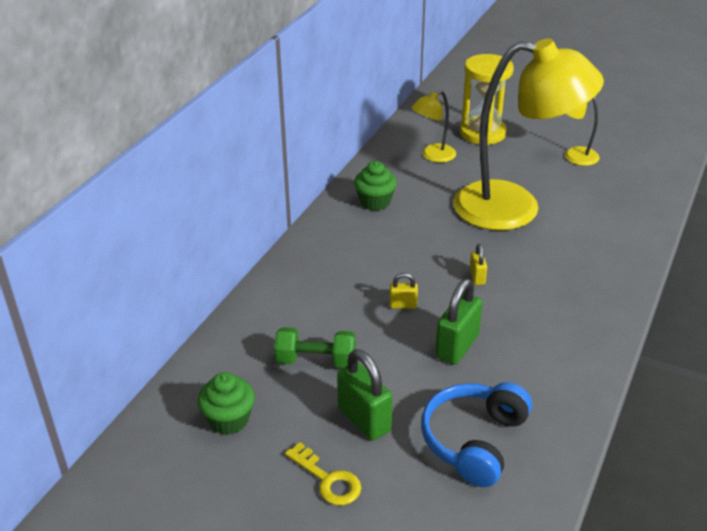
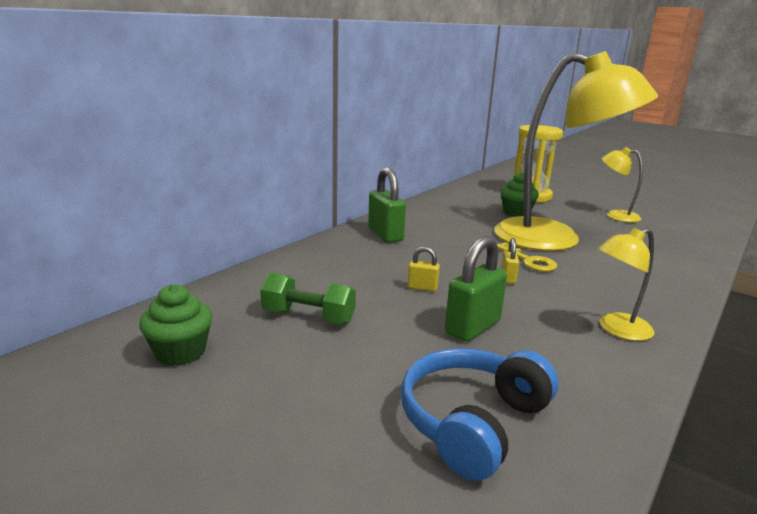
camera: 10 degrees right, 15 degrees down
yellow key [285,442,361,505] -> yellow key moved to [497,242,557,272]
green padlock [337,349,393,440] -> green padlock moved to [368,167,406,243]
green cupcake [354,161,397,211] -> green cupcake moved to [500,172,539,217]
yellow lamp [411,90,456,163] -> yellow lamp moved to [598,228,654,341]

